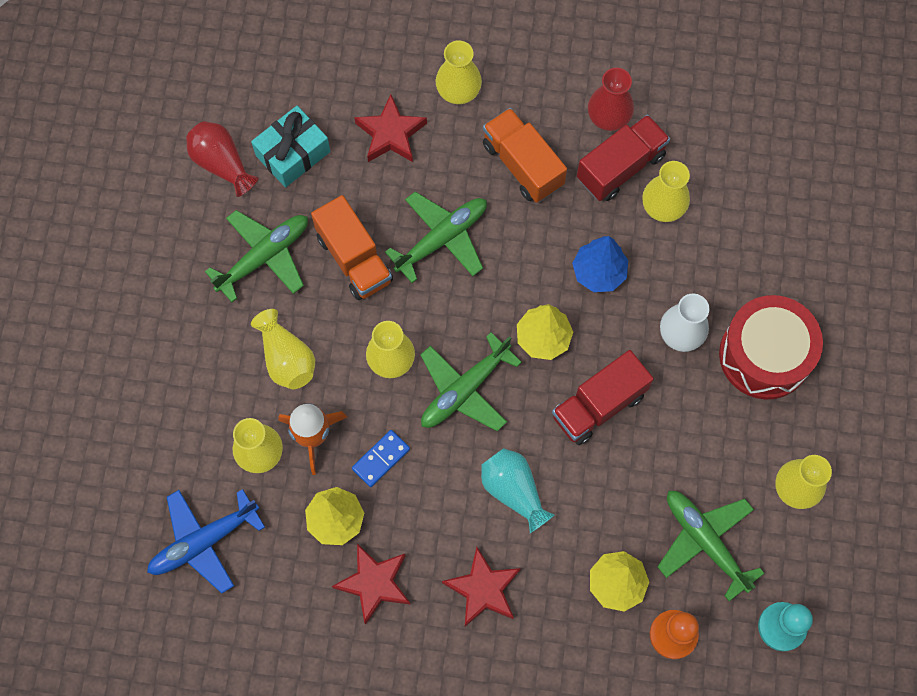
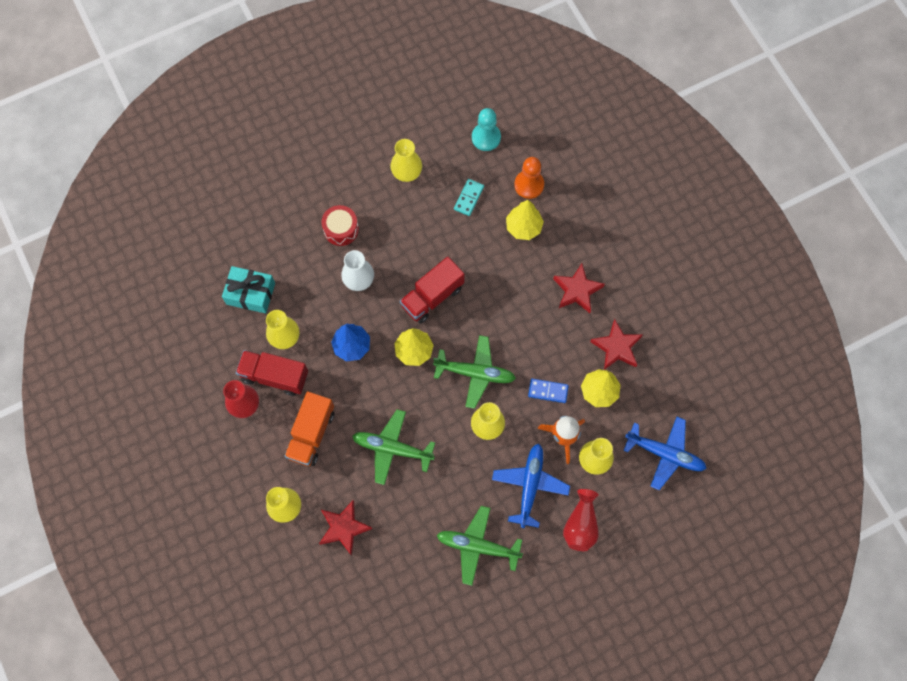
camera: 125 degrees left, 0 degrees up
red vase [186,121,259,197] -> red vase moved to [563,489,599,551]
turquoise gift [251,106,330,187] -> turquoise gift moved to [222,266,275,314]
yellow vase [251,309,315,389] -> blue plane [492,443,570,528]
orange truck [311,195,393,300] -> none
turquoise vase [481,448,555,533] -> none
red truck [552,350,654,445] -> red truck turned 120 degrees clockwise [400,257,465,324]
green plane [657,491,765,601] -> turquoise domino [454,179,484,216]
red drum [719,295,823,399] -> red drum [321,205,359,246], size x0.58

